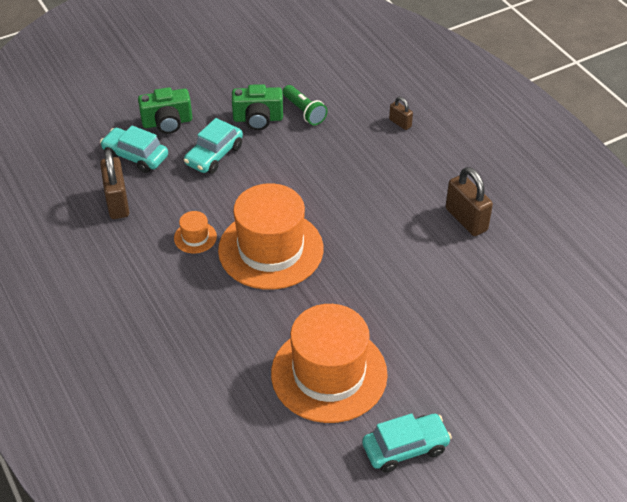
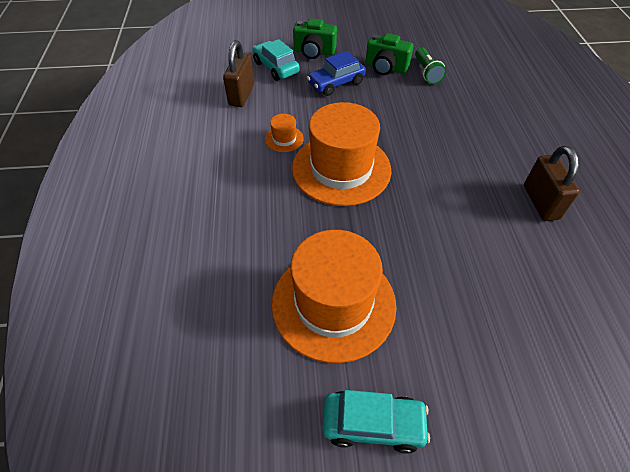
camera: 25 degrees right, 5 degrees up
turquoise car [184,118,243,174] -> blue car [307,51,366,96]
brown padlock [389,97,413,130] -> none

